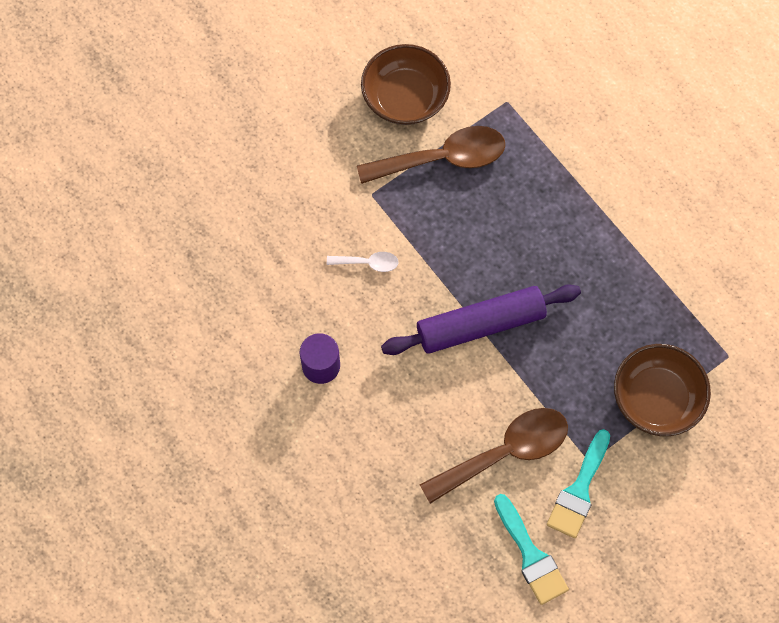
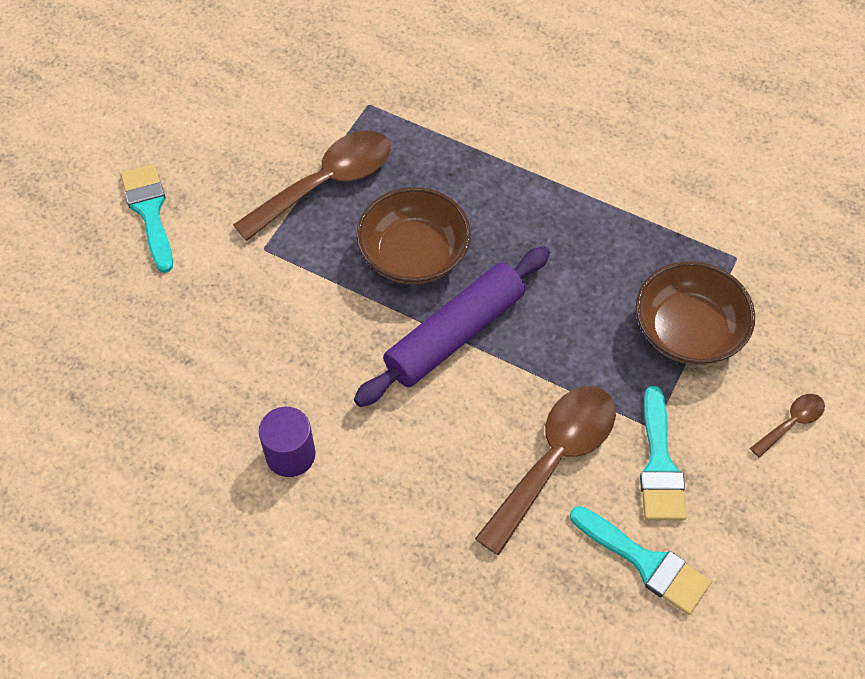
camera: 25 degrees left, 10 degrees down
white spoon [327,252,399,272] -> none
brown bowl [361,44,451,125] -> brown bowl moved to [356,187,471,285]
none -> turquoise brush [121,164,173,273]
none -> brown spoon [750,394,825,458]

